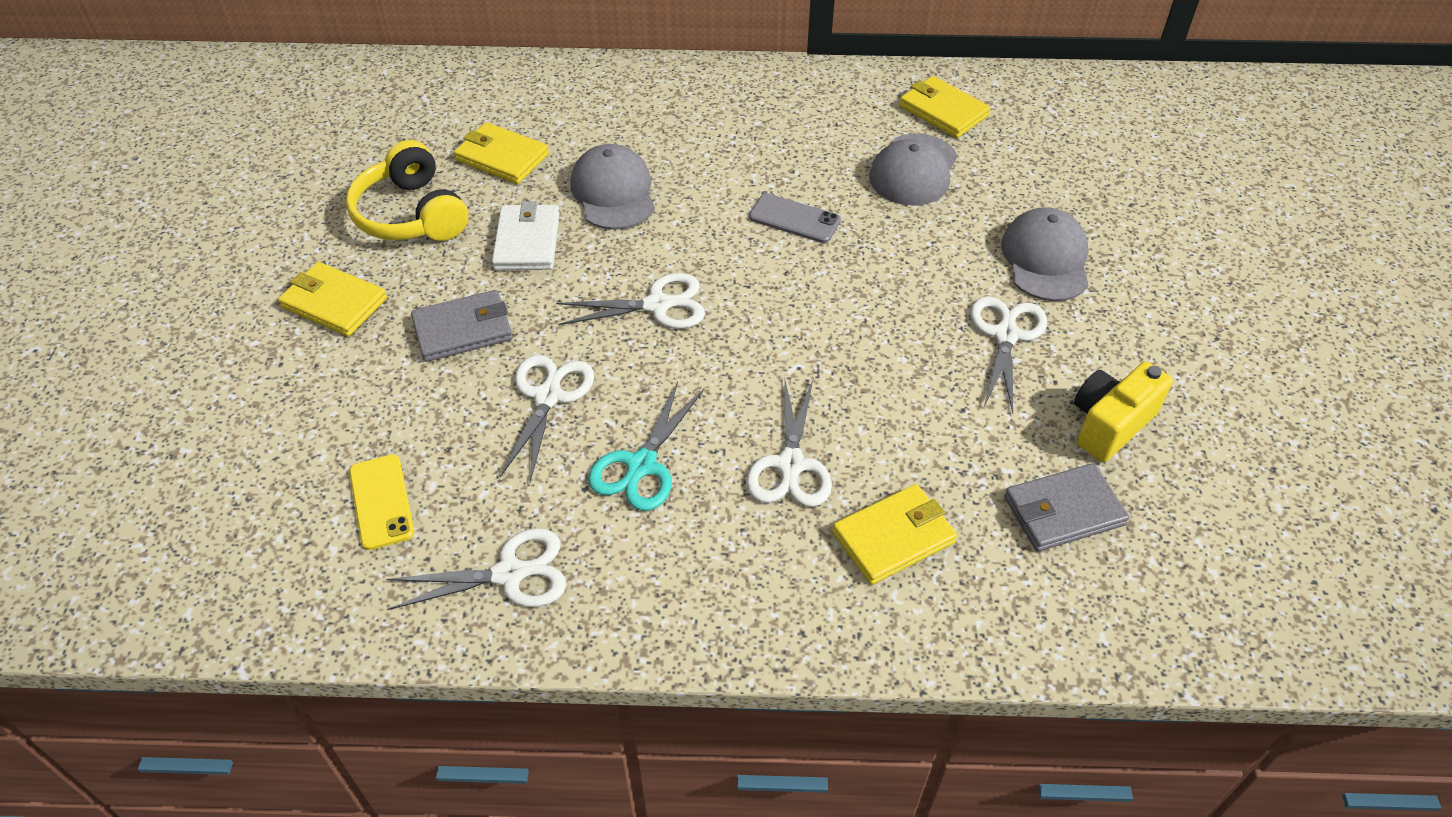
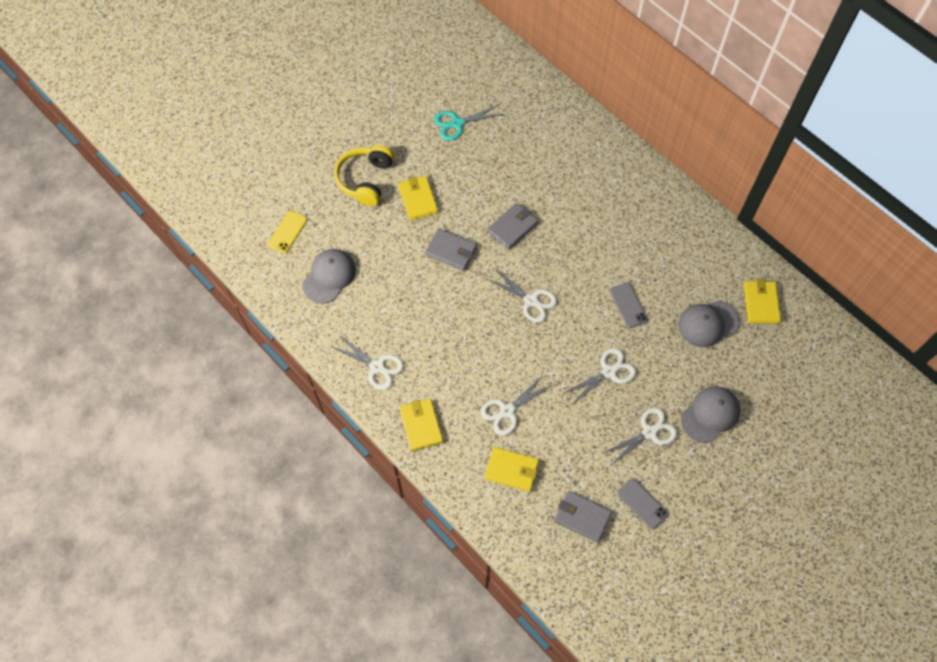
camera: 45 degrees right, 15 degrees up
yellow headphones [346,140,468,241] -> yellow headphones moved to [334,145,394,206]
yellow phone [349,454,414,550] -> yellow phone moved to [268,210,307,253]
yellow wallet [454,122,549,184] -> yellow wallet moved to [399,399,443,451]
white wallet [492,201,560,270] -> grey wallet [487,203,538,250]
white scissors [500,355,594,482] -> white scissors moved to [564,348,636,405]
grey cap [570,144,655,230] -> grey cap moved to [302,249,356,303]
turquoise scissors [588,382,704,511] -> turquoise scissors moved to [434,105,503,140]
yellow camera [1074,361,1173,462] -> grey phone [617,478,668,529]

